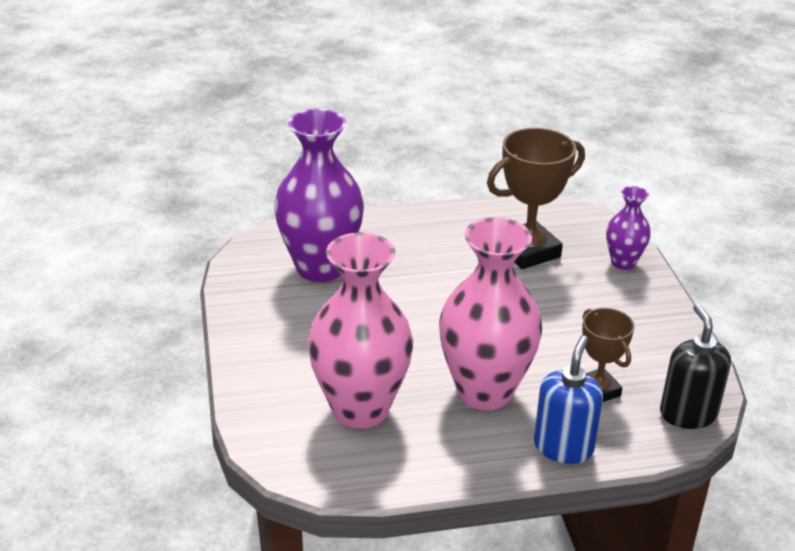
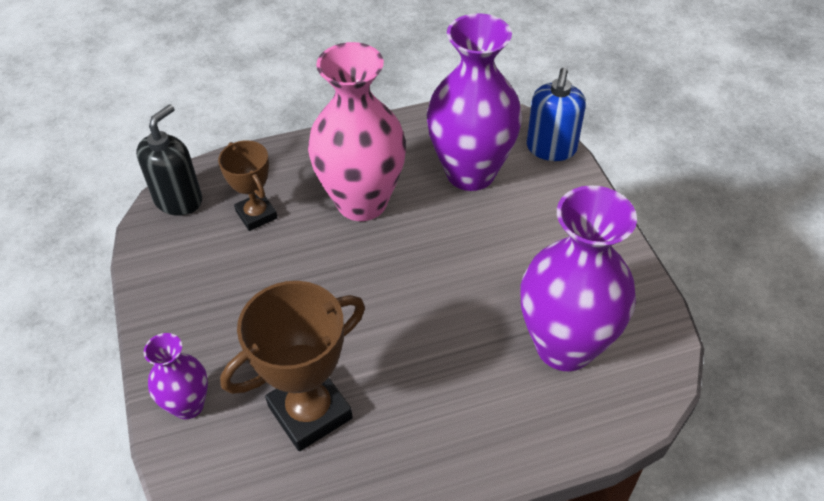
camera: 175 degrees right, 15 degrees up
pink vase [308,232,413,429] -> purple vase [427,13,522,191]
blue soap dispenser [534,335,603,464] -> blue soap dispenser moved to [527,68,586,161]
black soap dispenser [660,304,731,429] -> black soap dispenser turned 135 degrees counterclockwise [136,104,202,216]

